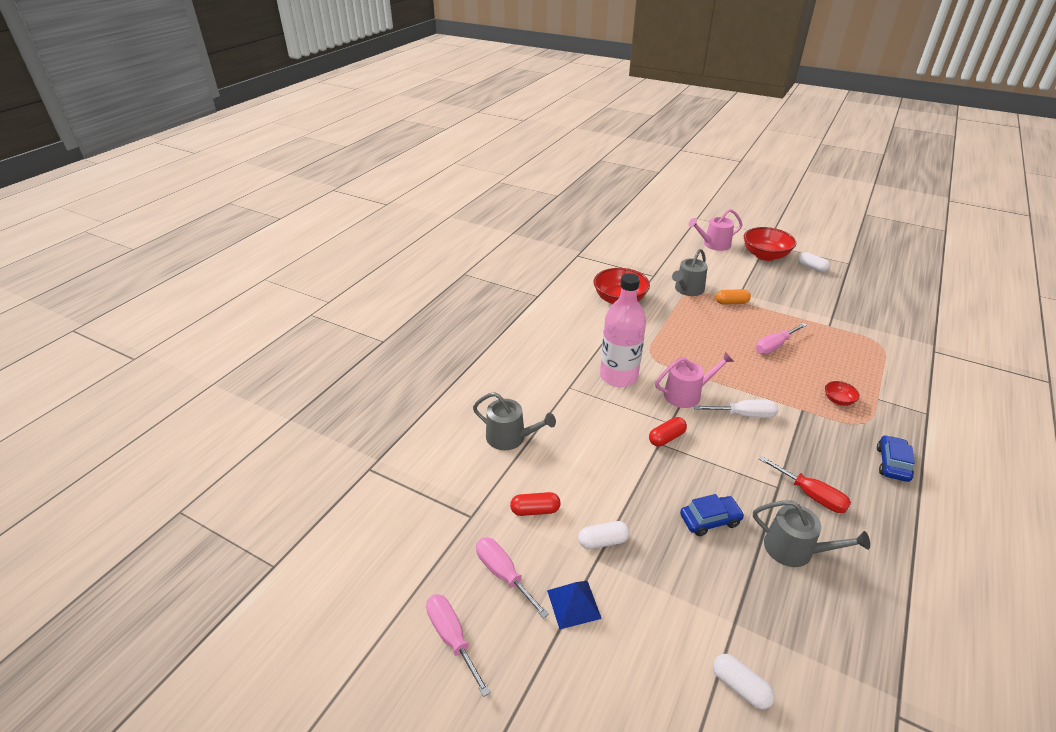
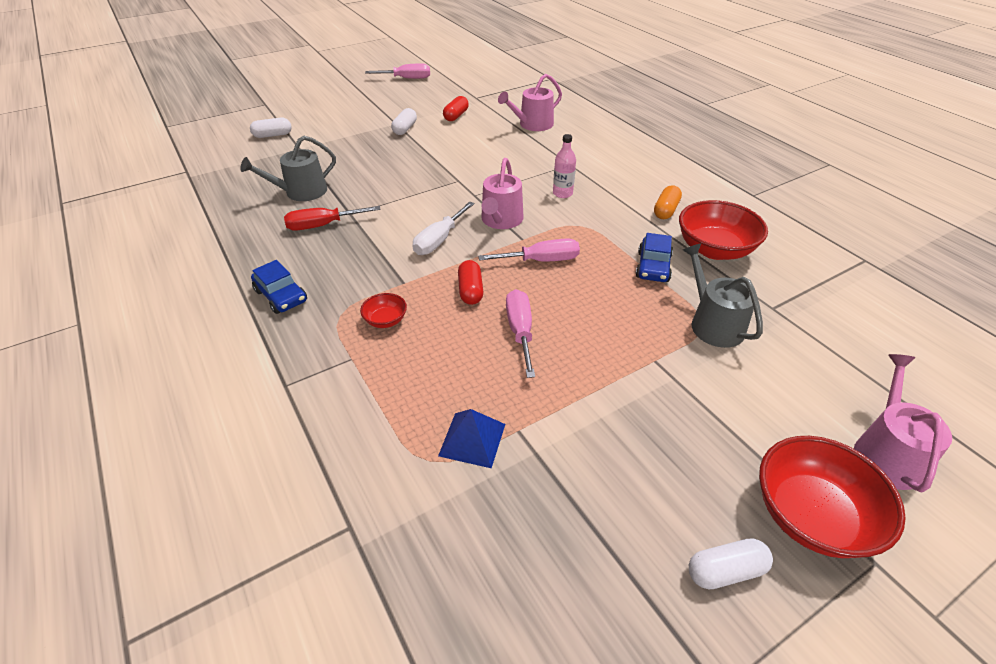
camera: 120 degrees right, 5 degrees up
grey watering can [473,392,556,450] -> pink watering can [498,74,562,131]
pink screwdriver [476,537,549,619] -> pink screwdriver moved to [478,238,580,262]
blue pyramid [547,581,602,629] -> blue pyramid moved to [438,409,505,468]
pink bottle [600,273,646,387] -> pink bottle [553,134,576,198], size x0.46
red capsule [649,417,687,447] -> red capsule moved to [458,260,483,305]
blue car [680,494,744,536] -> blue car moved to [635,233,673,282]
orange capsule [716,289,751,305] -> orange capsule moved to [654,185,682,219]

